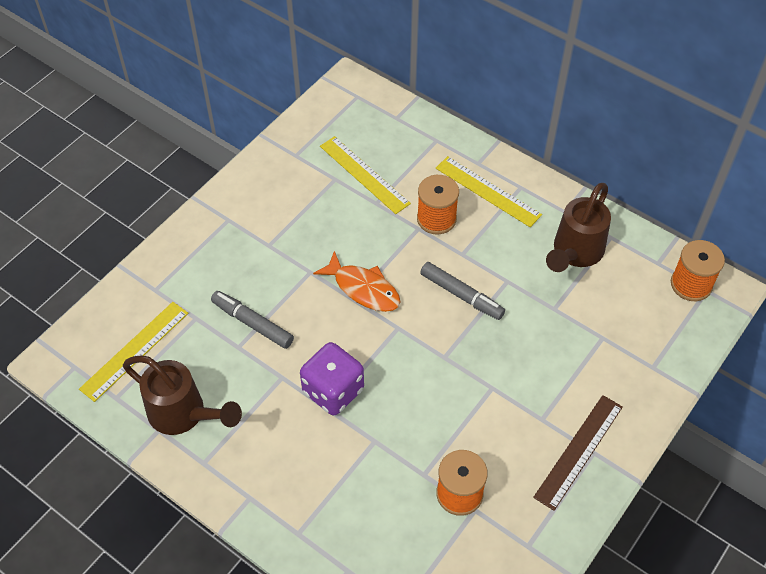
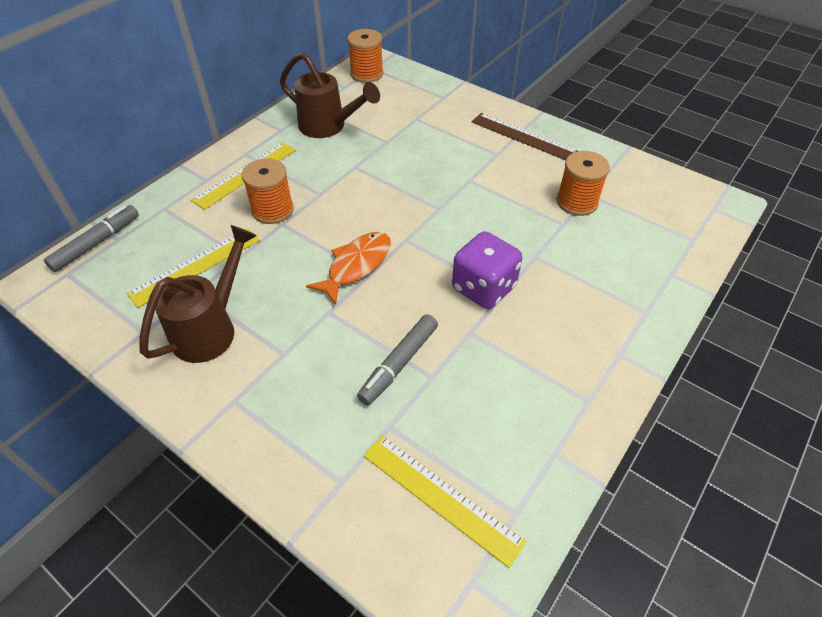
camera: 90 degrees left, 5 degrees down
brown watering can [123,355,242,435] -> brown watering can moved to [139,225,257,363]
grey marker [420,262,505,320] -> grey marker moved to [44,205,139,272]

